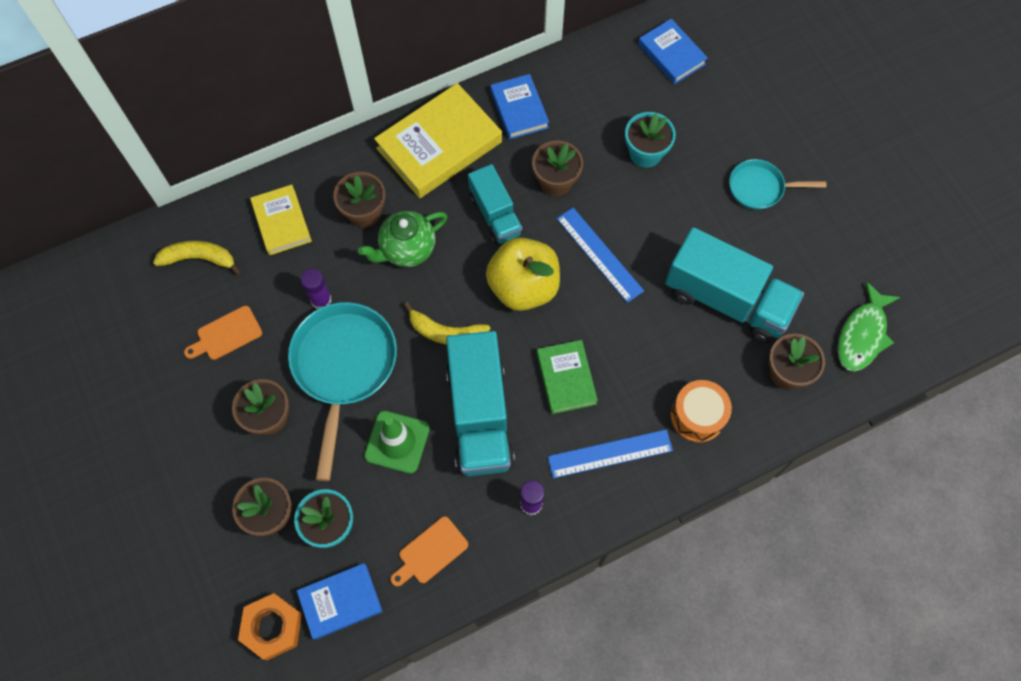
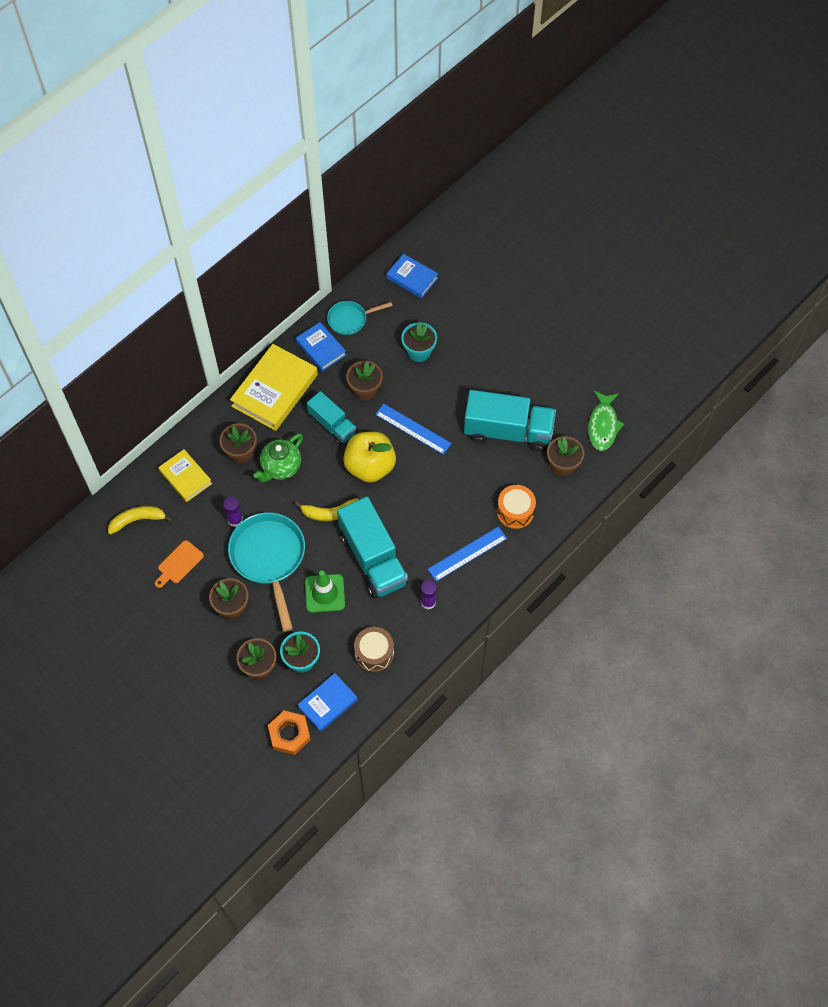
camera: 20 degrees left, 5 degrees down
orange cutting board [391,517,468,587] -> brown drum [354,627,394,673]
green book [537,340,598,414] -> none
turquoise pan [729,159,827,210] -> turquoise pan moved to [327,301,393,335]

